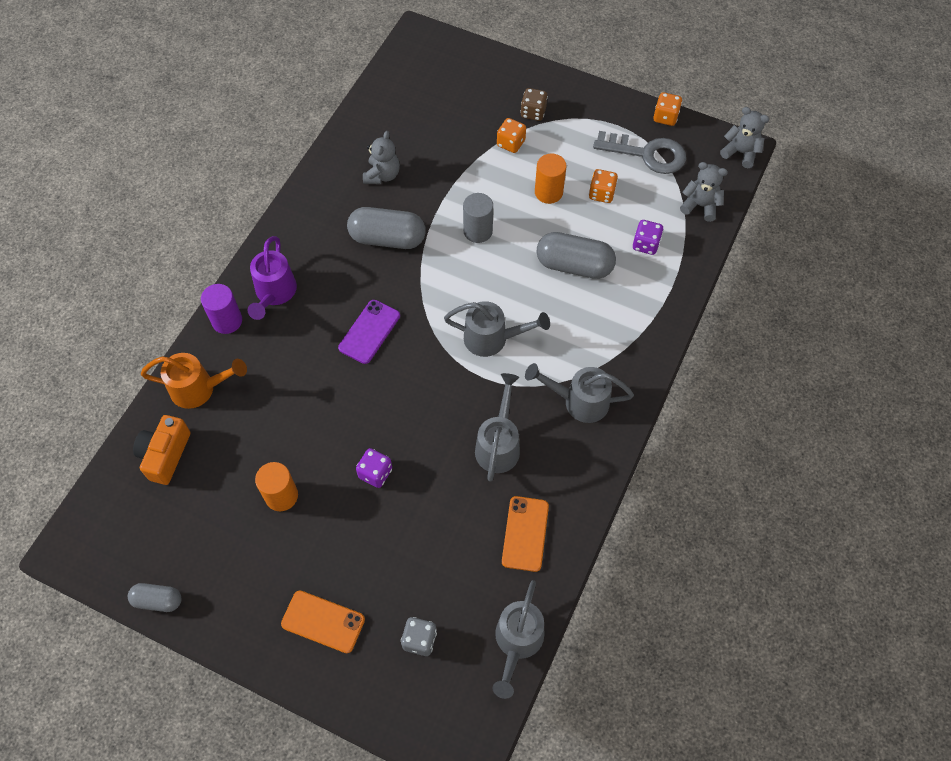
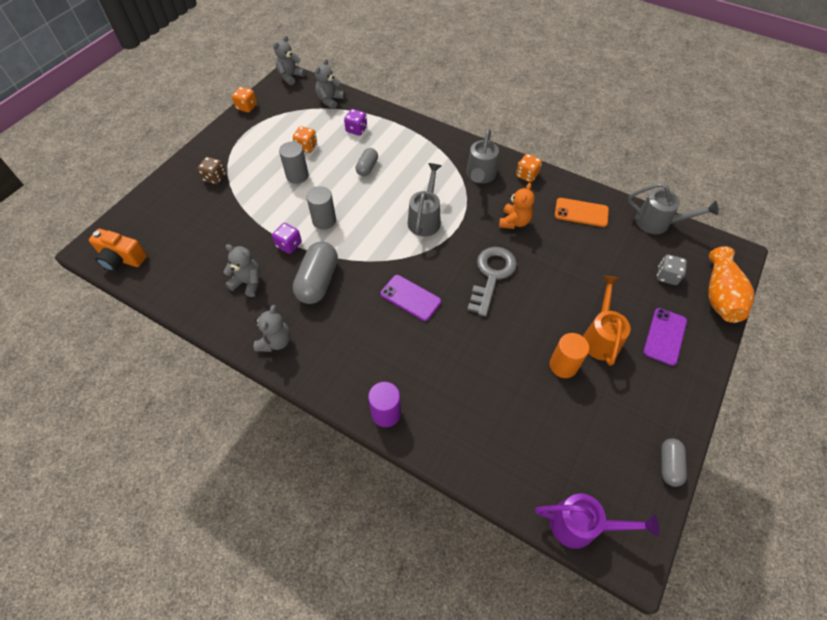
camera: 85 degrees left, 5 degrees down
orange camera [133,415,191,485] -> orange camera moved to [89,229,147,271]
orange watering can [141,353,247,409] -> orange watering can moved to [583,276,630,366]
purple watering can [247,236,297,320] -> purple watering can moved to [535,493,659,549]
orange phone [281,591,365,653] -> purple phone [643,308,687,366]
purple dice [356,448,392,488] -> purple dice moved to [272,223,302,254]
grey watering can [475,373,520,482] -> orange teddy bear [499,183,535,229]
orange dice [497,118,526,153] -> orange dice moved to [516,154,542,182]
orange cylinder [535,154,566,204] -> grey cylinder [279,142,309,184]
grey capsule [536,232,616,279] -> grey capsule [356,148,378,176], size x0.57
grey key [593,131,686,174] -> grey key moved to [467,247,517,317]
none -> grey teddy bear [254,305,291,352]
none -> orange vase [708,246,754,323]

